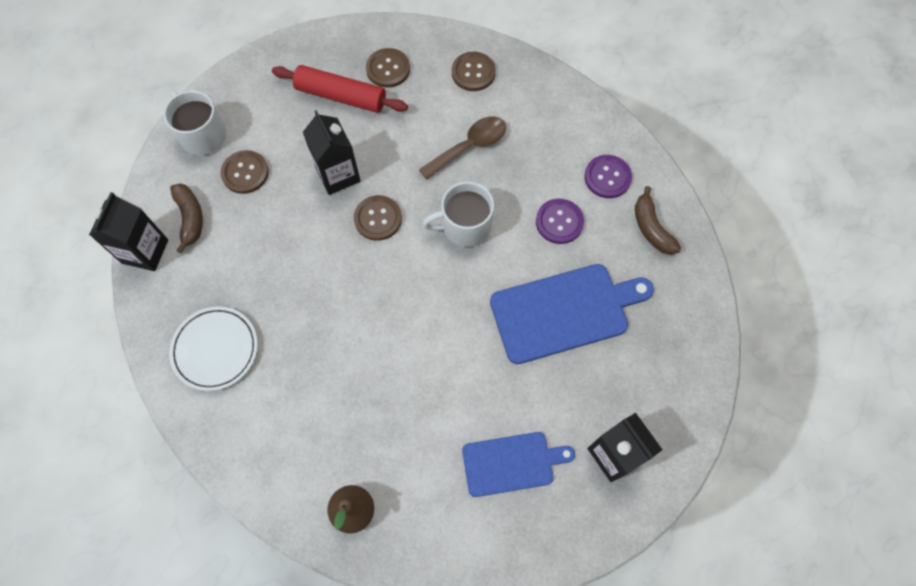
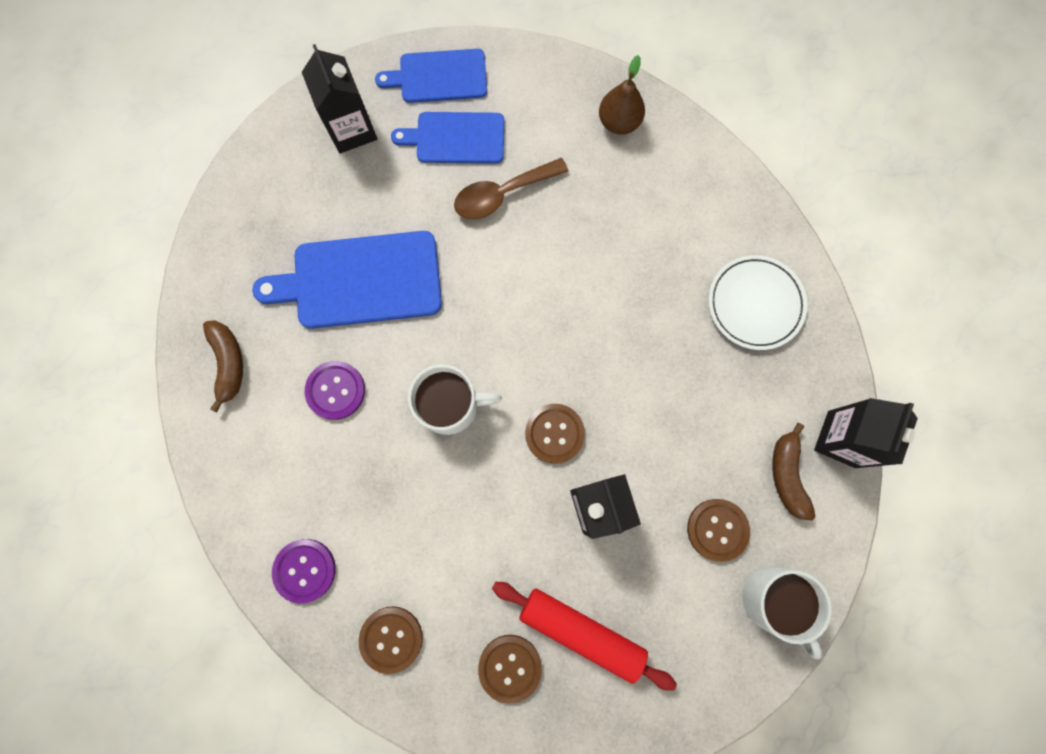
camera: 170 degrees left, 10 degrees up
brown spoon [419,116,506,180] -> brown spoon moved to [454,158,569,219]
purple button [584,155,632,198] -> purple button moved to [272,539,336,604]
none -> blue cutting board [375,49,487,103]

